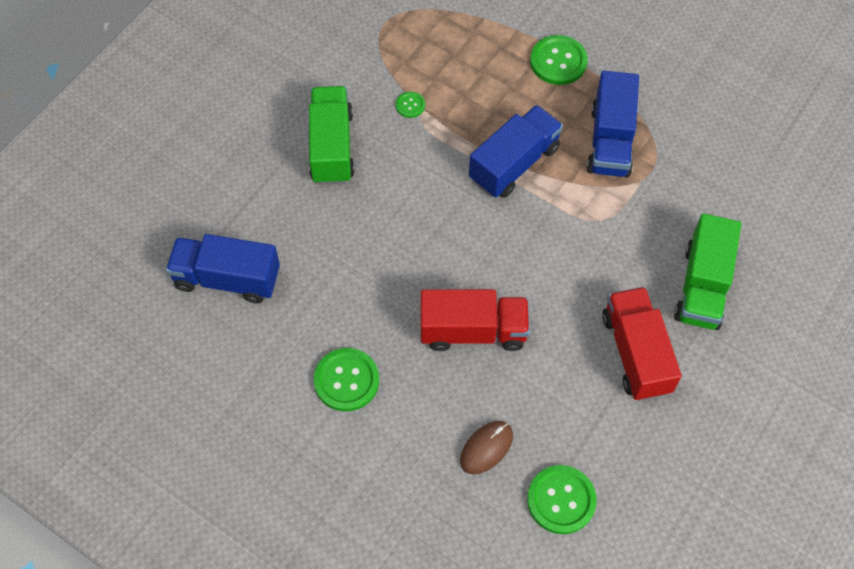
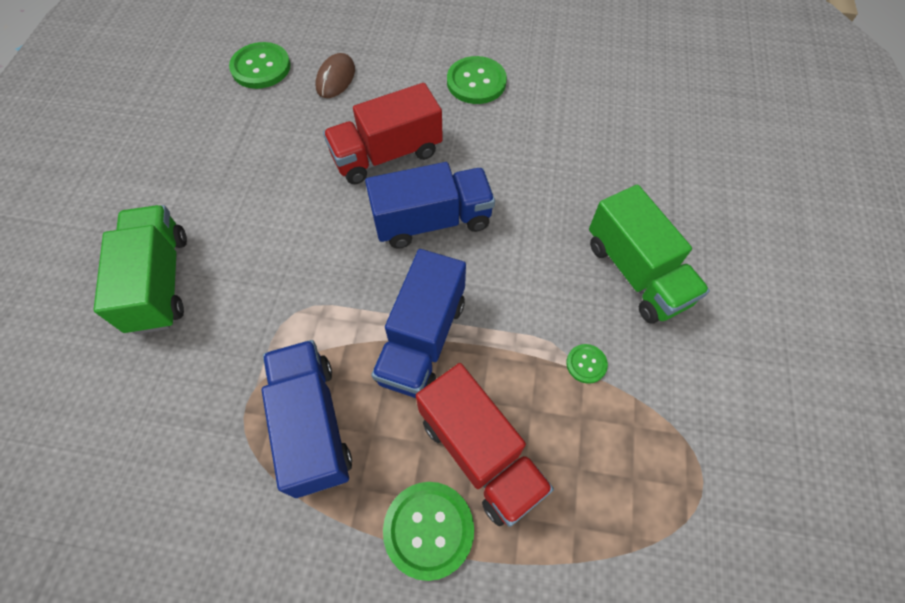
camera: 155 degrees right, 0 degrees up
blue truck [166,234,280,304] -> blue truck moved to [365,162,495,249]
red truck [602,287,682,401] -> red truck moved to [416,363,554,527]

